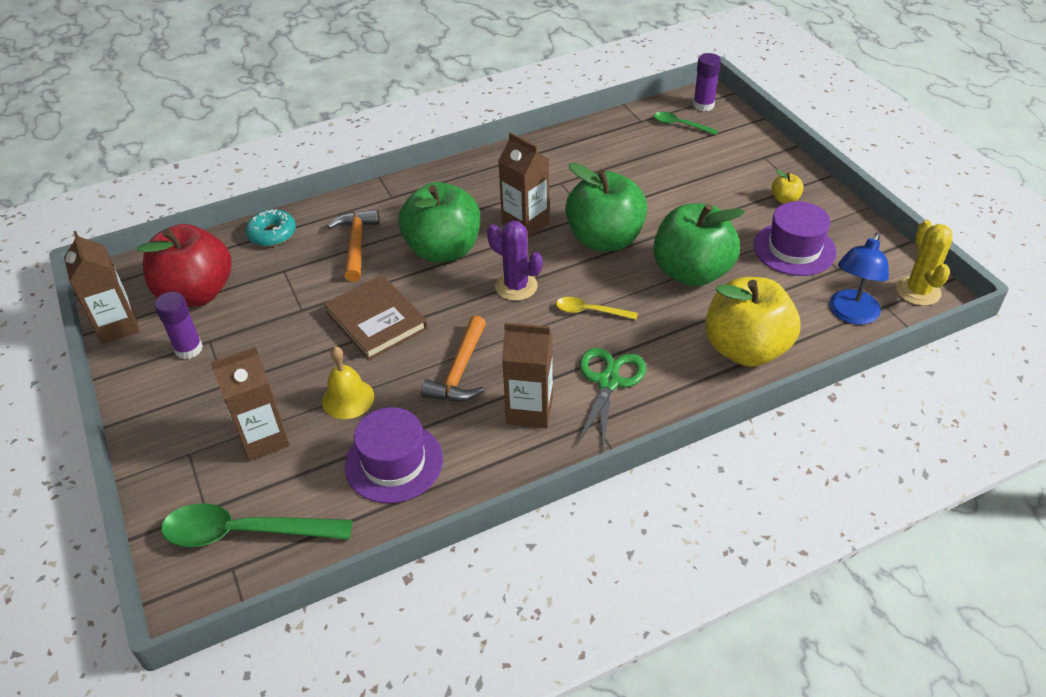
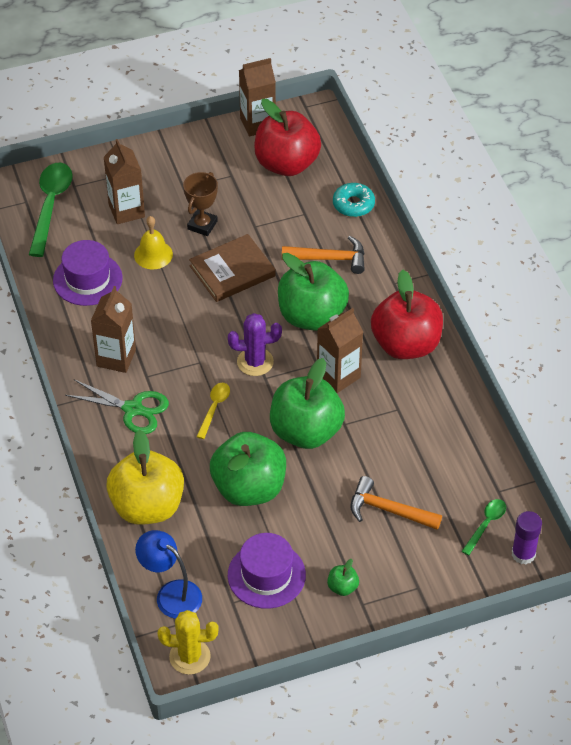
camera: 95 degrees right, 5 degrees up
purple glue stick [155,292,203,359] -> none
orange hammer [421,315,486,401] -> orange hammer moved to [350,476,442,530]
purple cactus [487,221,542,301] -> purple cactus turned 45 degrees clockwise [228,313,282,376]
yellow apple [771,169,804,204] -> green apple [327,559,359,596]
none -> brown trophy [183,172,218,236]
none -> red apple [371,270,443,359]

